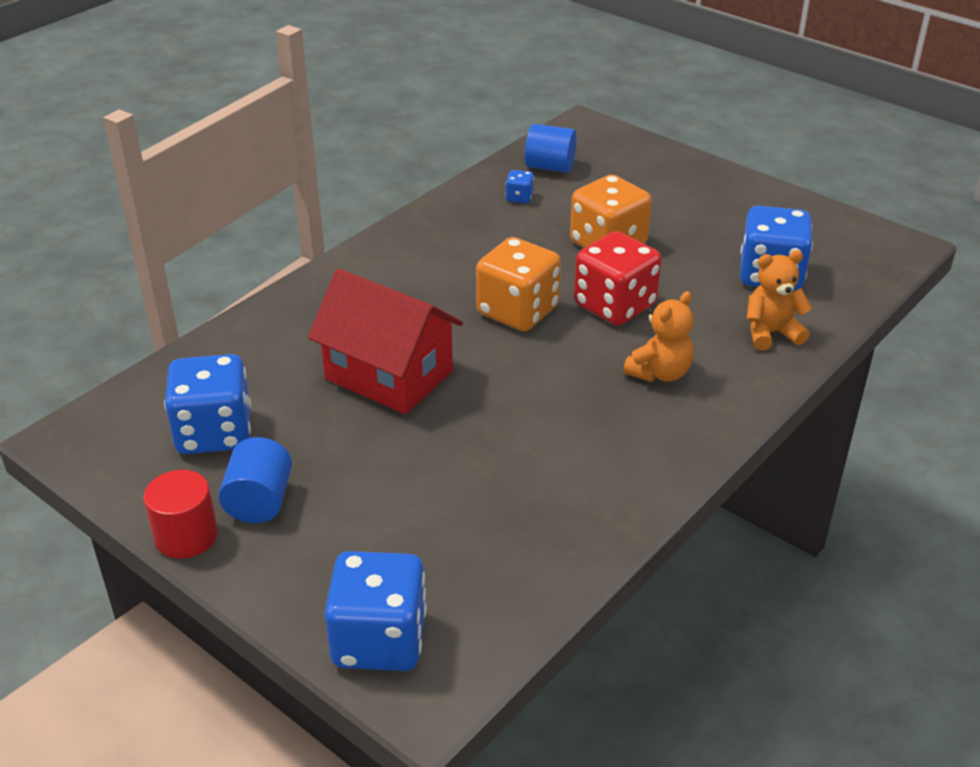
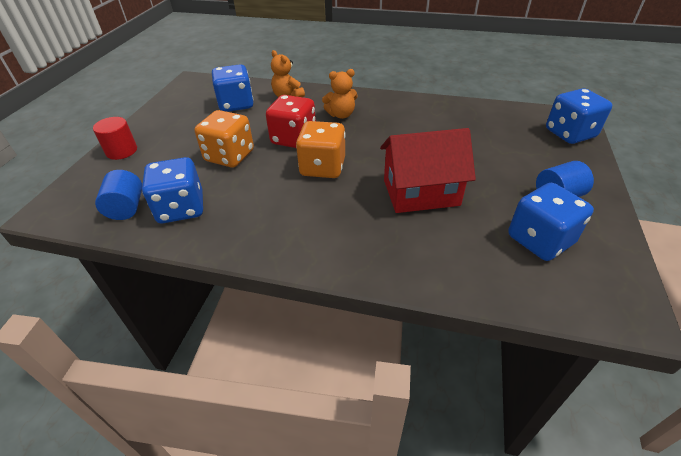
camera: 115 degrees left, 5 degrees up
red cylinder [144,470,218,559] -> red cylinder moved to [93,117,137,160]
red house [308,269,463,414] -> red house turned 75 degrees clockwise [380,128,476,213]
blue dice [506,170,534,203] -> blue dice [142,157,203,223], size x2.29
orange teddy bear [623,291,694,382] -> orange teddy bear turned 150 degrees clockwise [322,69,358,119]

